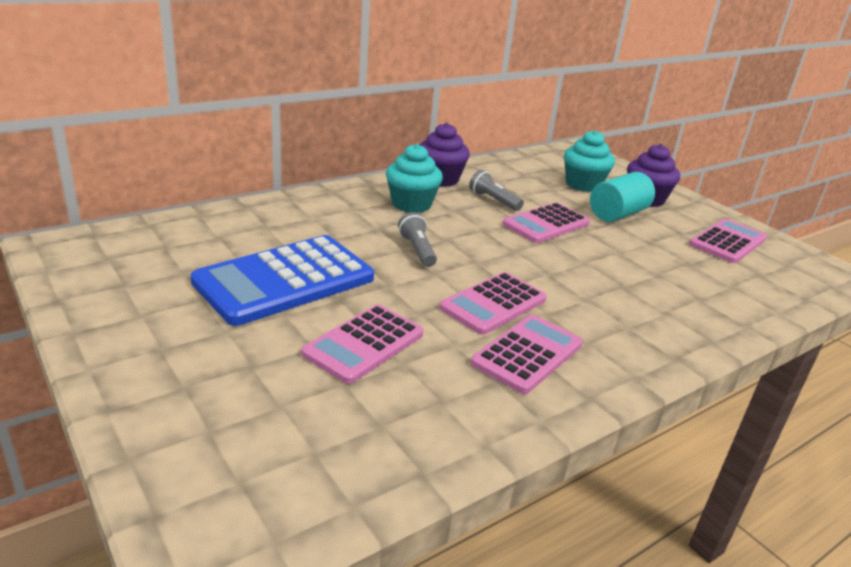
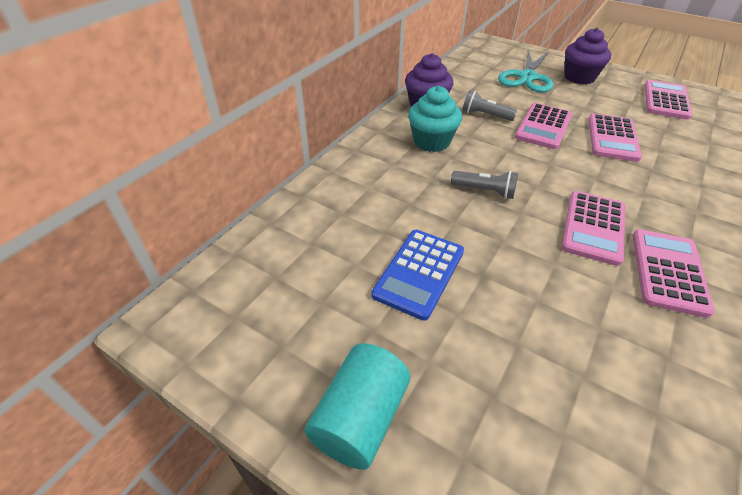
camera: 20 degrees left, 15 degrees up
blue calculator [191,235,374,326] -> blue calculator [371,230,464,321], size x0.63
pink calculator [301,304,424,384] -> pink calculator moved to [588,113,642,162]
grey flashlight [398,212,437,267] -> grey flashlight turned 150 degrees clockwise [451,171,518,199]
turquoise cupcake [564,130,615,192] -> turquoise scissors [498,50,554,93]
turquoise cylinder [590,172,655,222] -> turquoise cylinder moved to [305,343,410,470]

